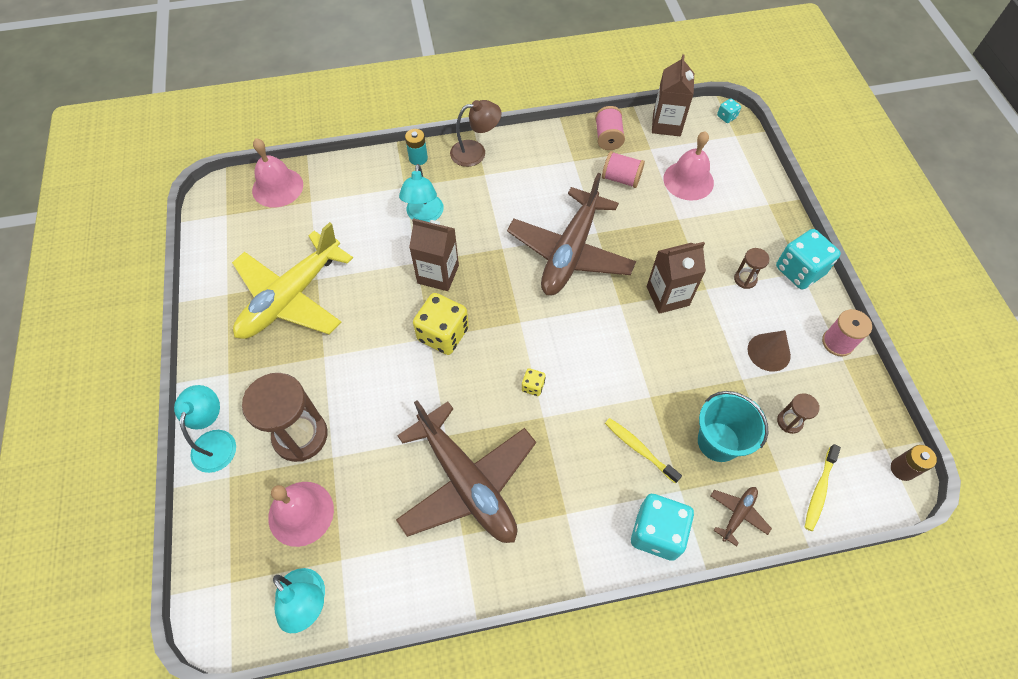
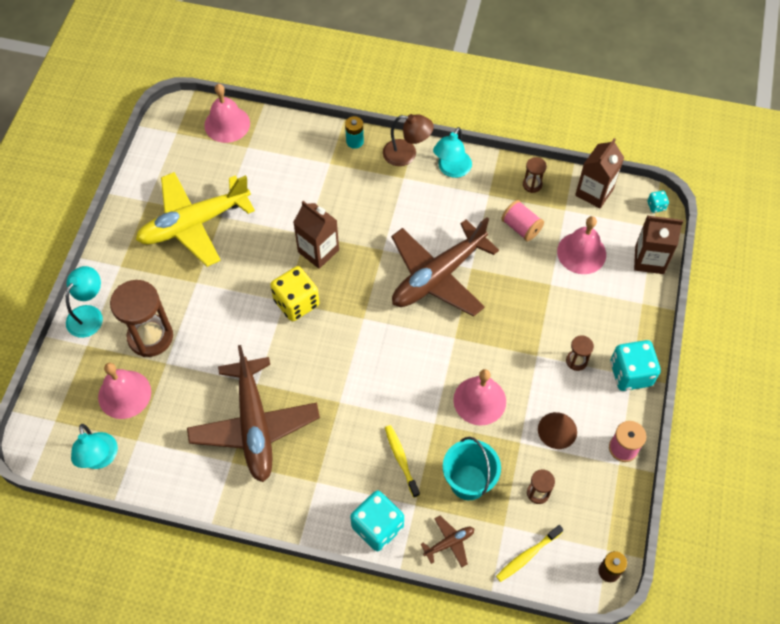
camera: 25 degrees right, 0 degrees up
turquoise lamp [399,164,444,222] -> turquoise lamp moved to [433,127,472,178]
yellow dice [522,368,546,396] -> none
pink spool [595,106,625,150] -> brown hourglass [523,157,547,193]
brown carton [647,242,706,314] -> brown carton moved to [634,216,683,274]
none -> pink bell [453,369,506,425]

